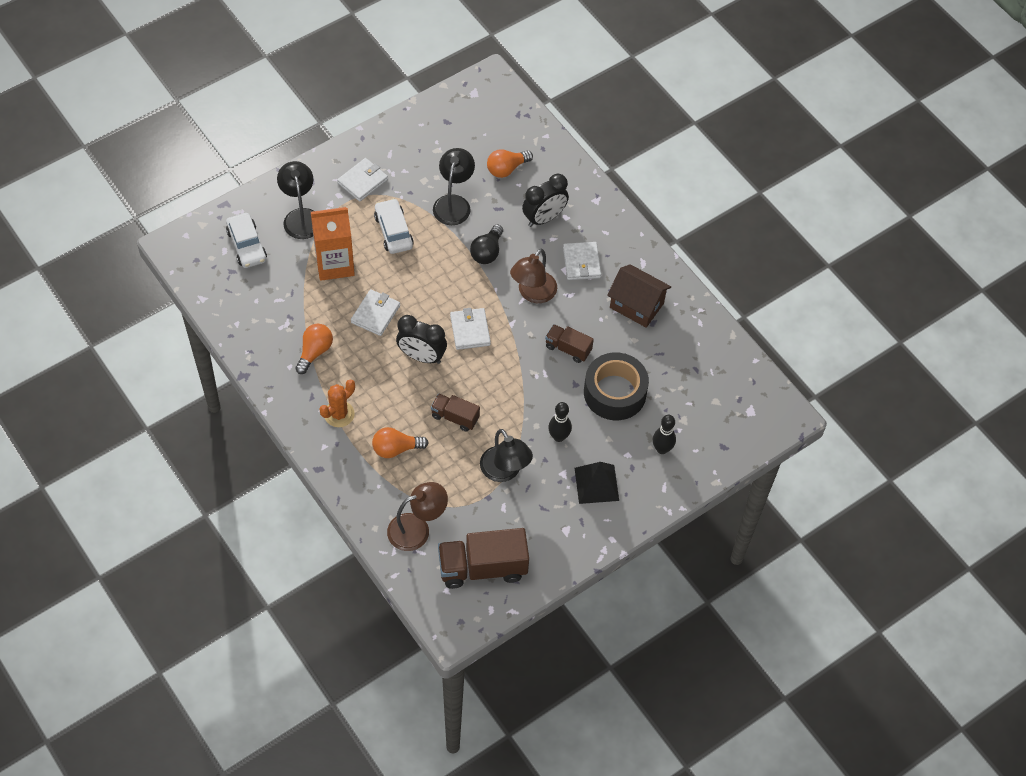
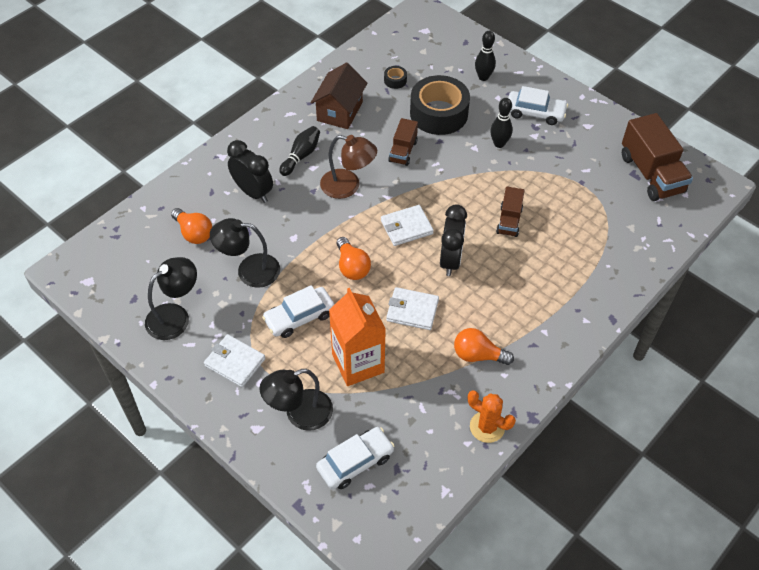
camera: 100 degrees left, 5 degrees down
orange cactus [319,380,355,427] -> orange cactus moved to [468,390,516,443]
orange light bulb [372,427,429,458] -> orange light bulb moved to [337,237,371,280]
brown lamp [387,482,448,551] -> none
black light bulb [470,224,503,264] -> none
black lamp [480,429,533,482] -> black lamp moved to [145,257,197,340]
white wallet [563,242,601,280] -> black bowling pin [279,126,320,176]
black pyramid [575,462,619,504] -> white car [508,86,568,125]
none -> black tape [384,66,407,89]

